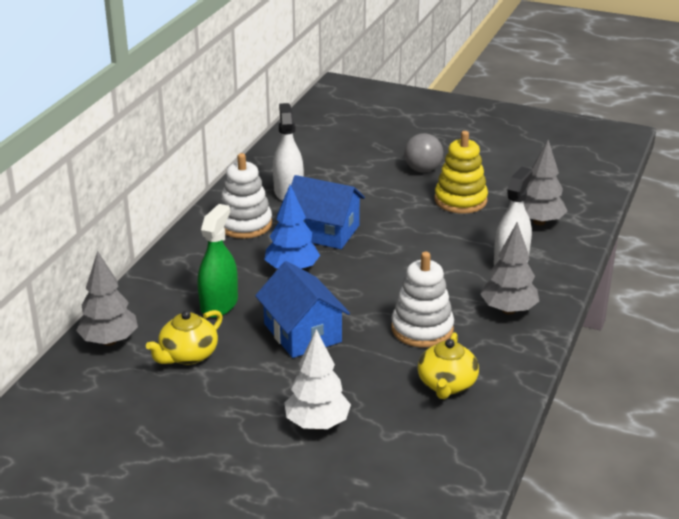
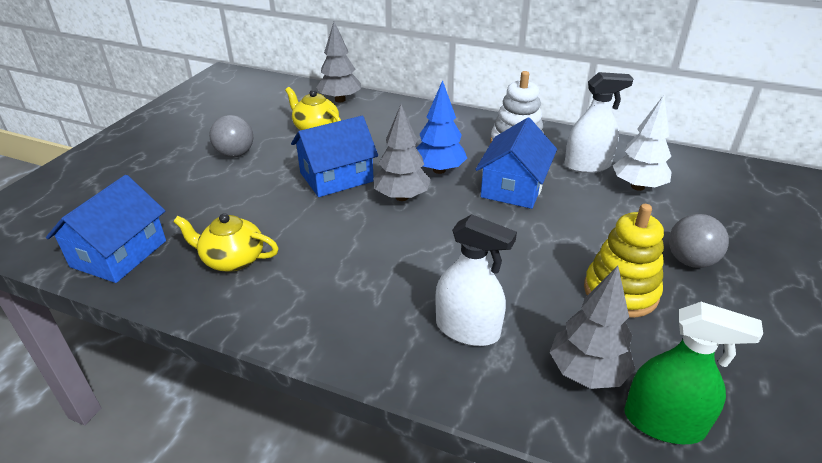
camera: 90 degrees right, 5 degrees up
green spray bottle [198,204,238,318] -> green spray bottle moved to [624,302,763,444]
white tree [284,329,351,429] -> white tree moved to [613,95,672,191]
white stacking toy [391,252,454,348] -> none
grey tree [480,222,539,315] -> grey tree moved to [373,104,431,201]
none -> blue house [46,175,166,283]
none -> grey ball [209,115,253,158]

